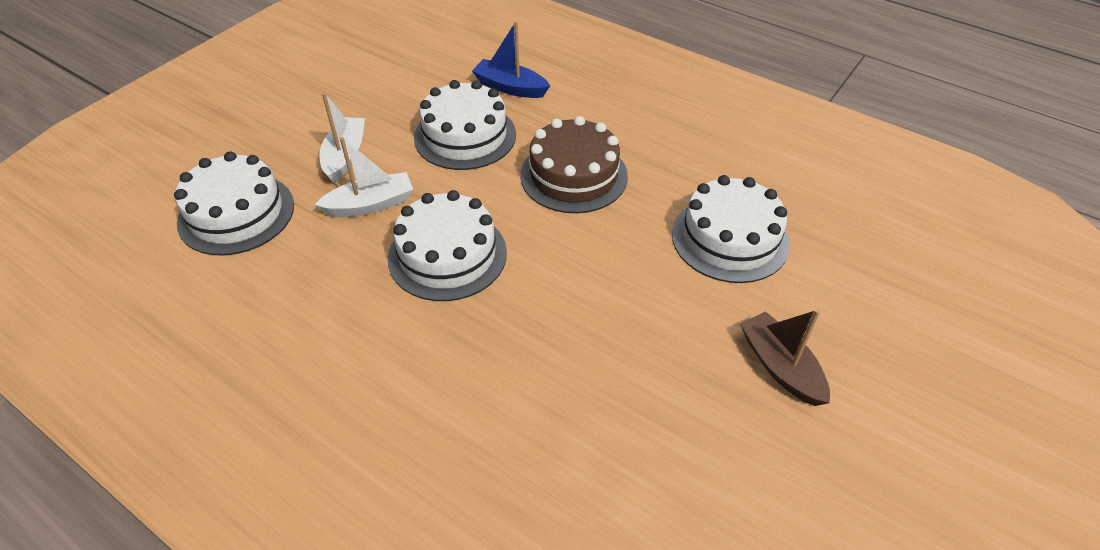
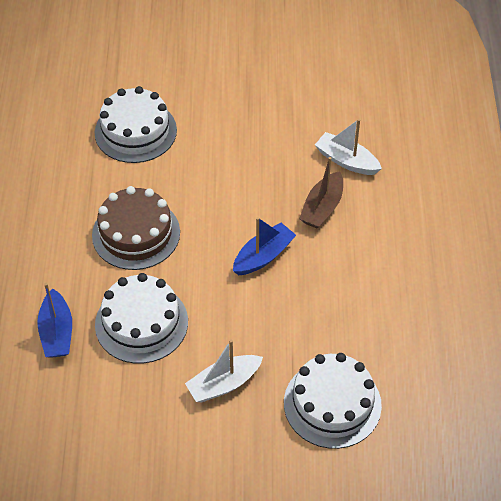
camera: 125 degrees left, 5 degrees up
white boat [314,137,413,217] -> white boat moved to [315,119,382,175]
white cake [388,190,507,301] -> blue boat [233,217,296,275]
brown boat [740,309,830,406] -> brown boat moved to [299,157,343,229]

